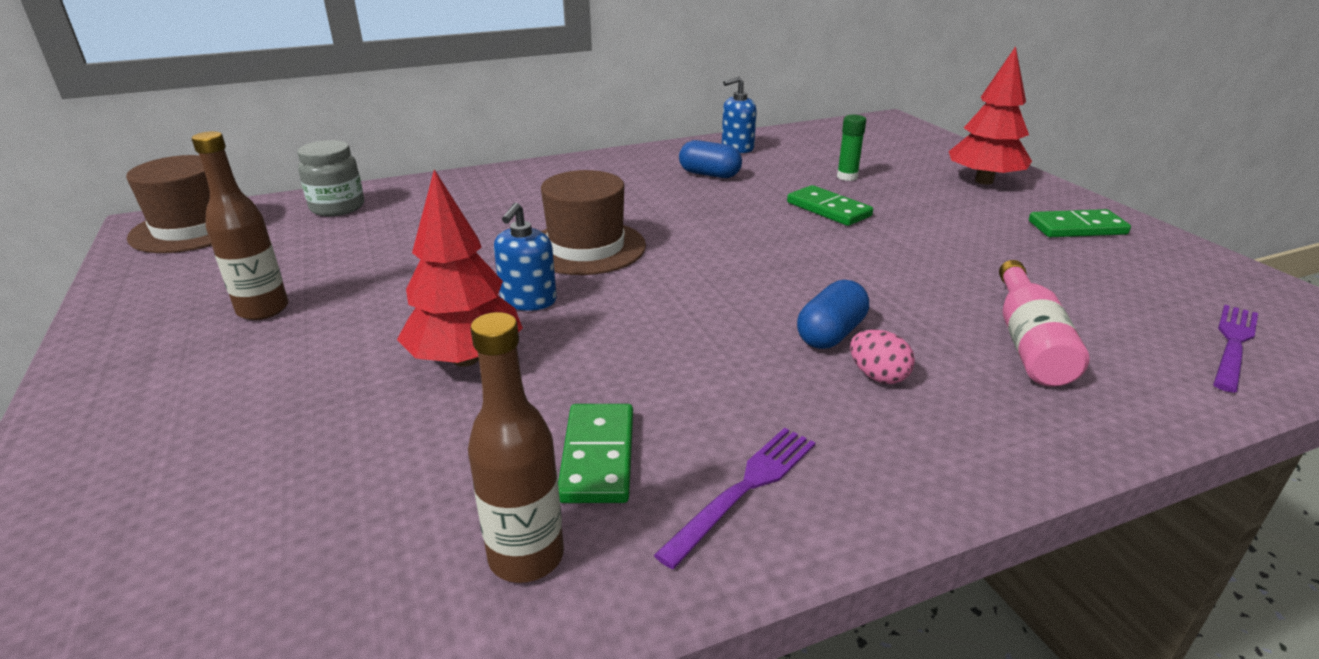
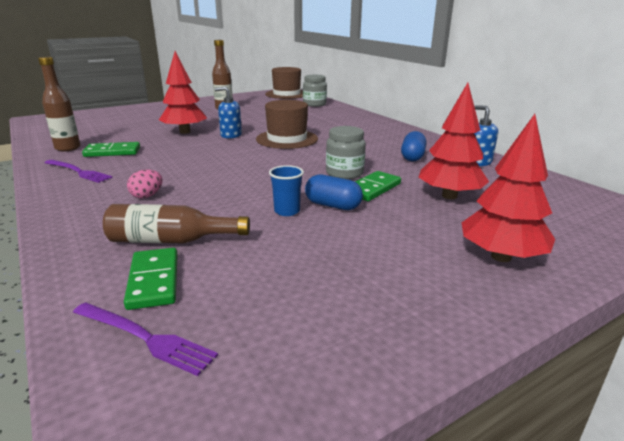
camera: 80 degrees right, 5 degrees down
blue capsule [797,280,869,349] -> blue capsule moved to [305,174,363,210]
green glue stick [837,115,866,181] -> red tree [418,83,489,199]
pink bottle [999,260,1089,387] -> brown bottle [103,204,250,243]
green domino [1029,209,1131,237] -> green domino moved to [124,248,178,310]
none -> blue cup [269,165,304,216]
none -> grey jar [326,126,366,179]

